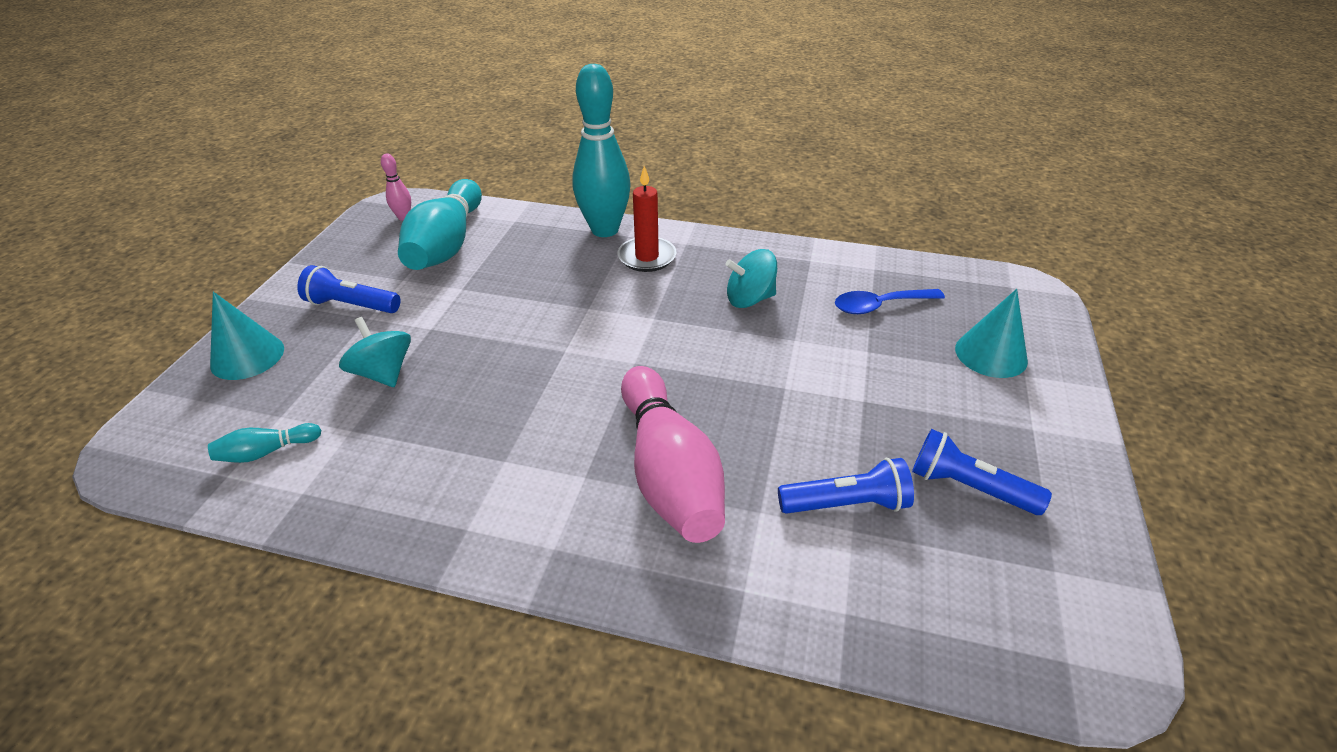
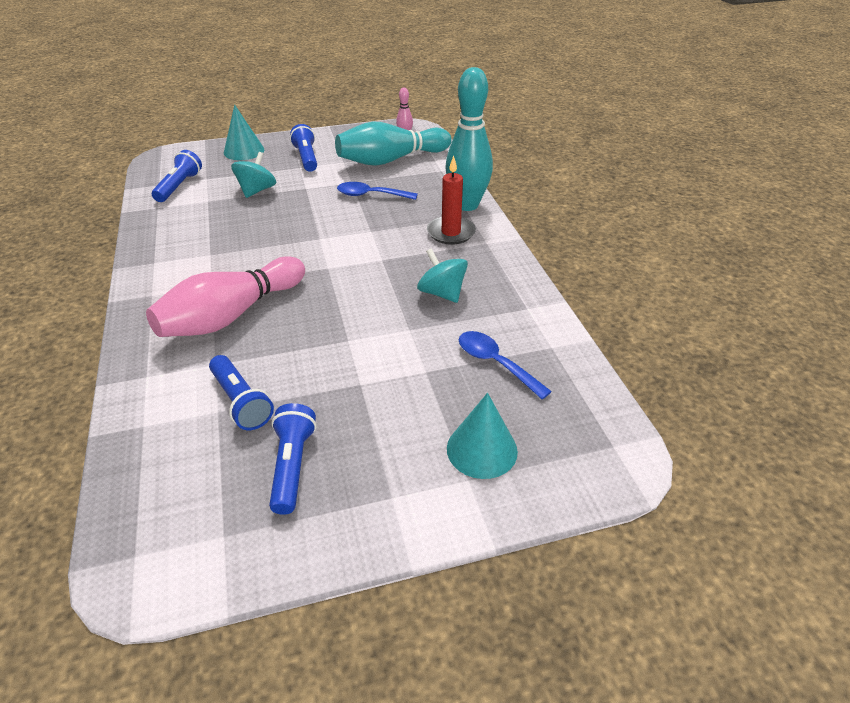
camera: 60 degrees right, 0 degrees up
turquoise bowling pin [208,423,321,463] -> blue flashlight [152,150,202,202]
none -> blue spoon [337,182,418,200]

